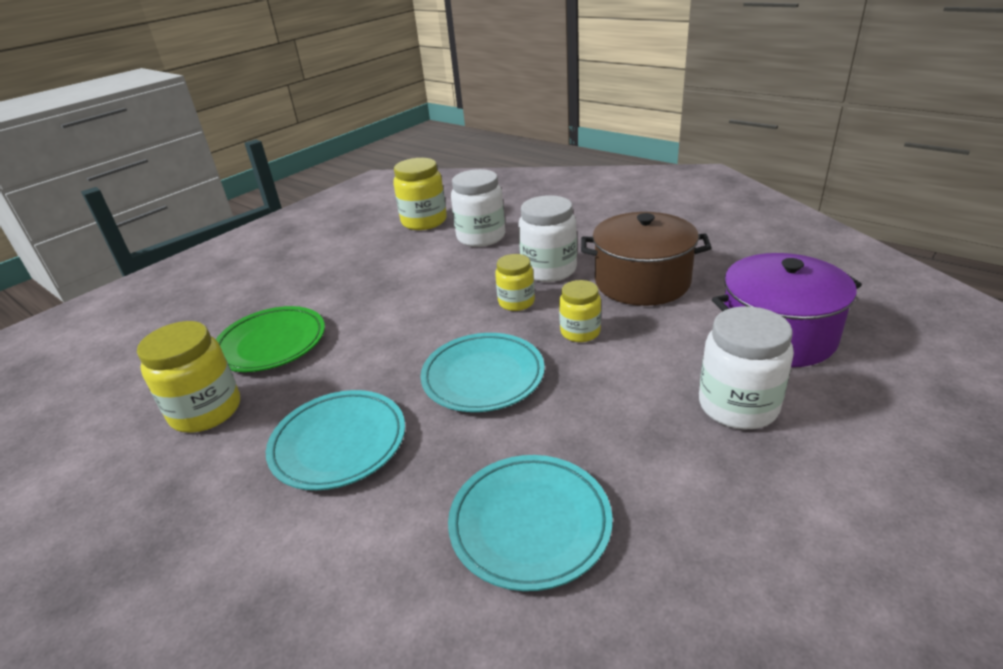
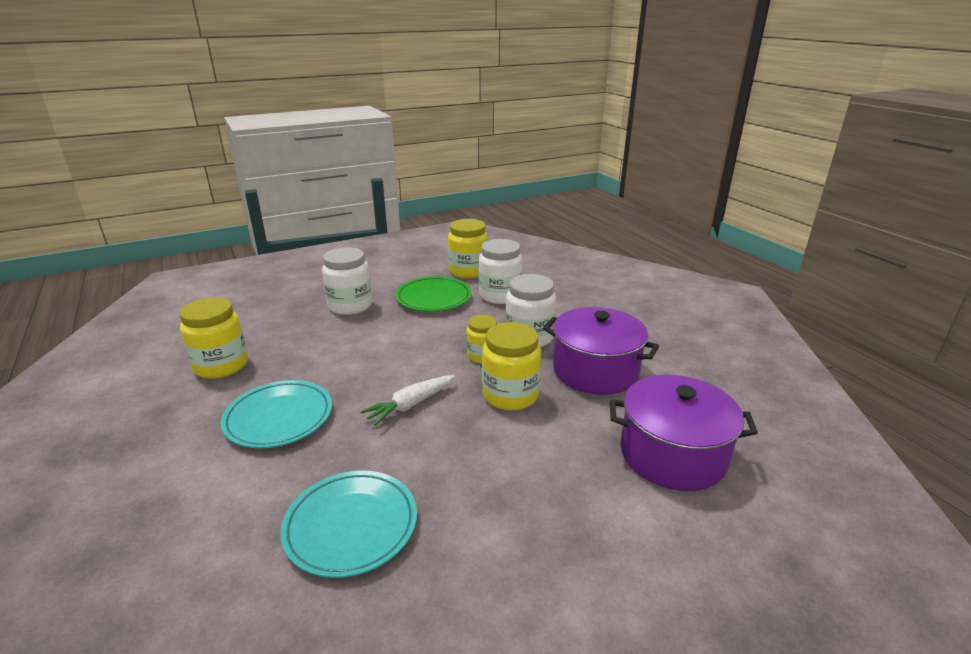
camera: 20 degrees right, 5 degrees down
green plate [216,306,325,372] -> green plate moved to [395,276,472,312]
turquoise plate [420,333,545,412] -> white carrot [360,375,455,426]
yellow jar [559,280,601,342] -> yellow jar [482,322,541,411], size x1.61
brown pot [581,212,712,306] -> purple pot [543,307,659,395]
white jar [699,306,794,429] -> white jar moved to [322,247,372,315]

